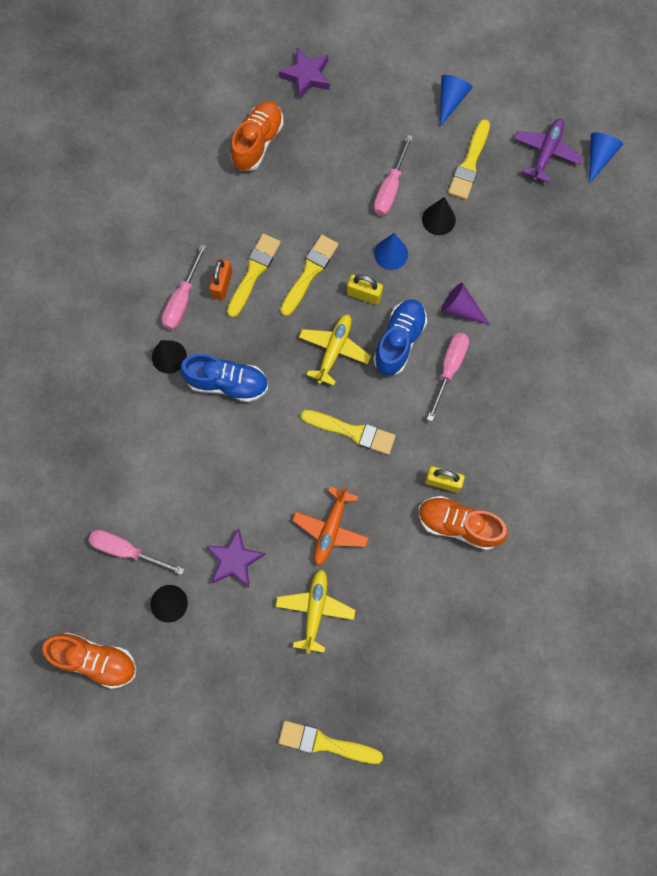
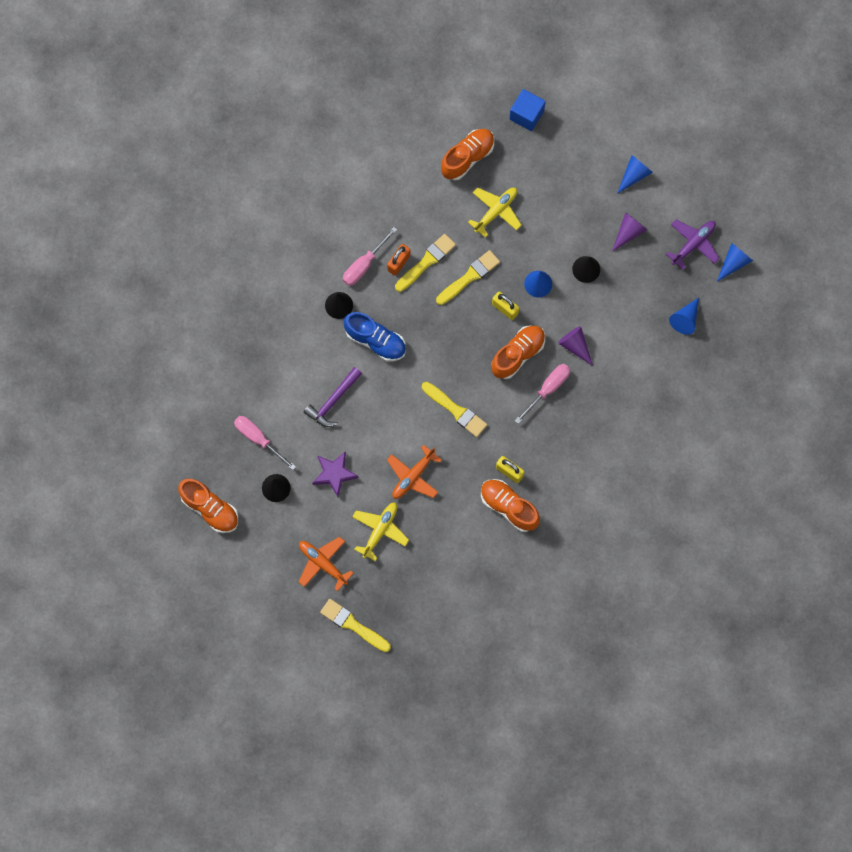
camera: 20 degrees right, 0 degrees up
purple star [279,48,330,100] -> blue cube [509,89,546,131]
yellow plane [299,314,371,386] -> yellow plane moved to [468,188,521,238]
blue shoe [373,299,427,376] -> orange shoe [491,325,545,379]
pink screwdriver [374,135,413,216] -> none
yellow brush [448,119,490,200] -> purple cone [612,212,647,252]
none -> orange plane [299,536,354,591]
none -> purple hammer [303,367,362,427]
none -> blue cone [669,298,699,335]

